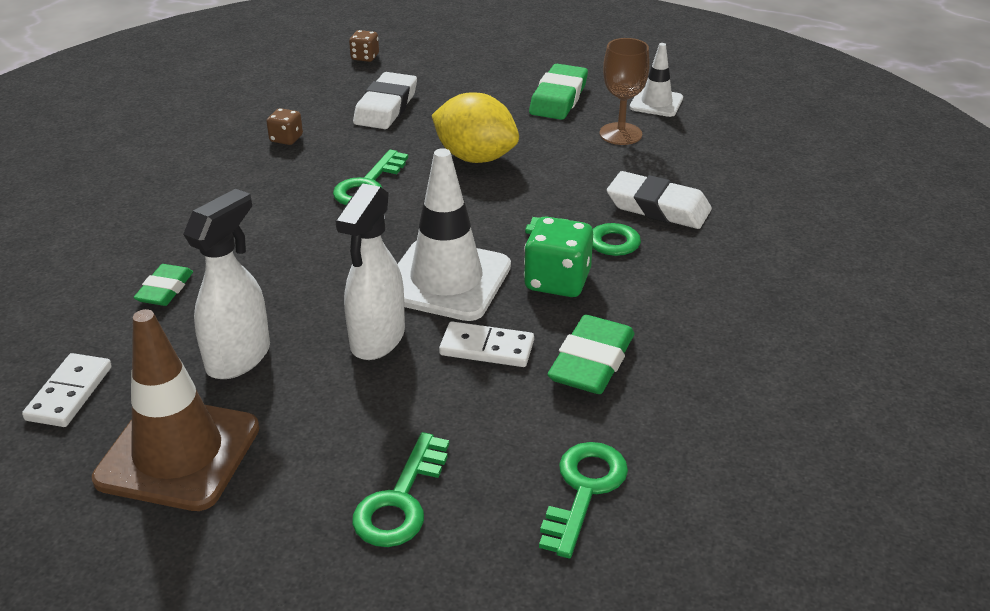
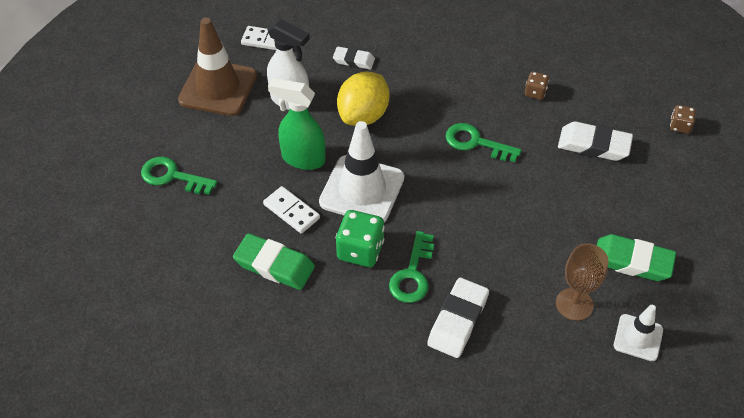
camera: 90 degrees right, 15 degrees up
green eraser [134,264,193,306] -> white eraser [333,47,375,70]
white spray bottle [335,183,405,360] -> green spray bottle [268,78,325,170]
yellow lemon [432,93,519,163] -> yellow lemon moved to [337,72,390,126]
white domino [439,321,534,367] -> white domino turned 60 degrees counterclockwise [263,186,320,234]
green key [539,442,628,558] -> none

